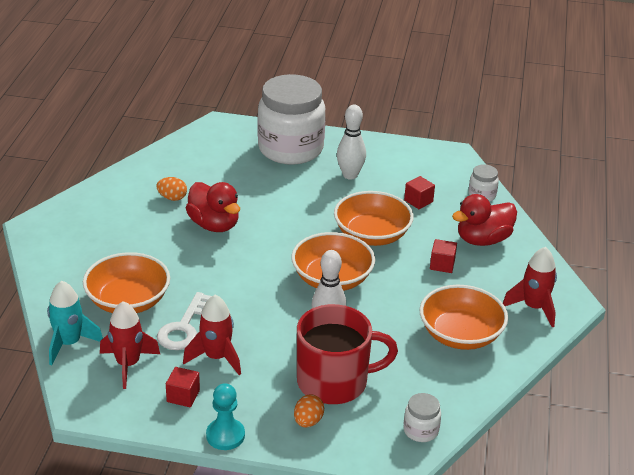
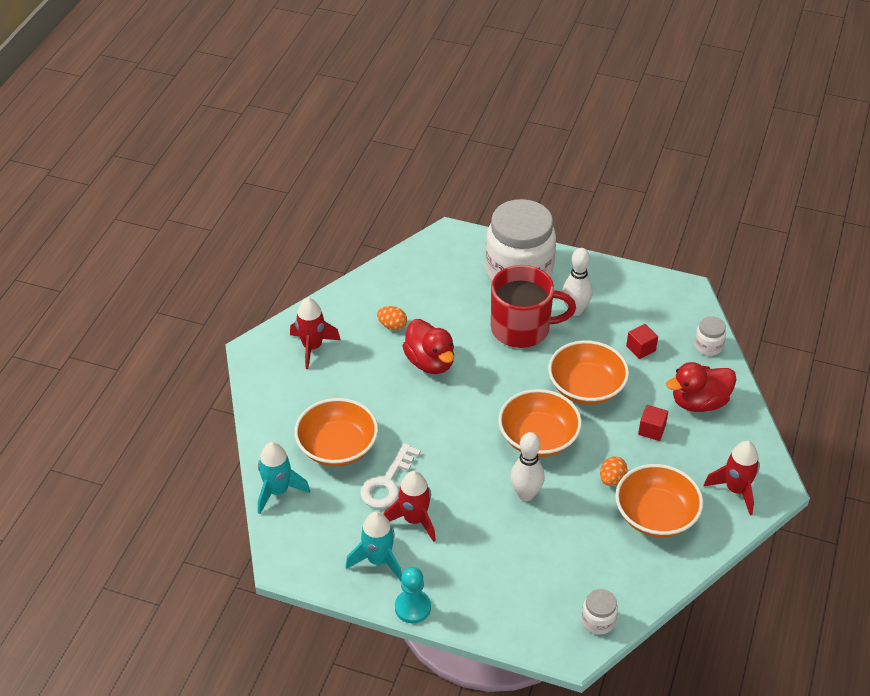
camera: 10 degrees right, 10 degrees up
red rocket [100,301,160,389] -> red rocket moved to [290,298,341,369]
red cube [166,367,200,407] -> turquoise rocket [346,512,402,581]
orange egg [294,394,324,428] -> orange egg moved to [600,456,627,486]
red mug [297,304,398,404] -> red mug moved to [491,265,576,348]

